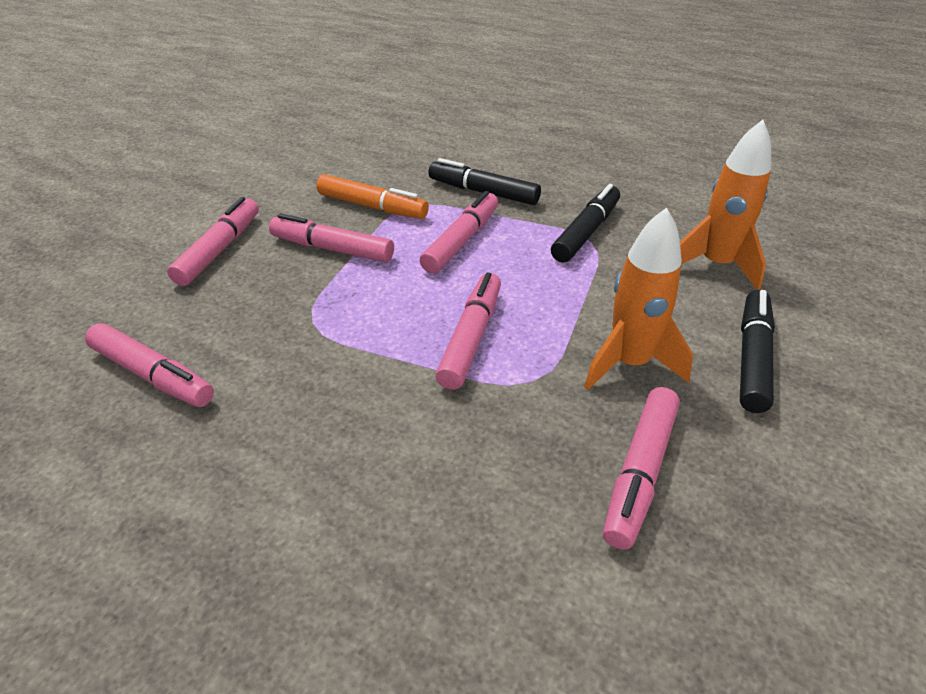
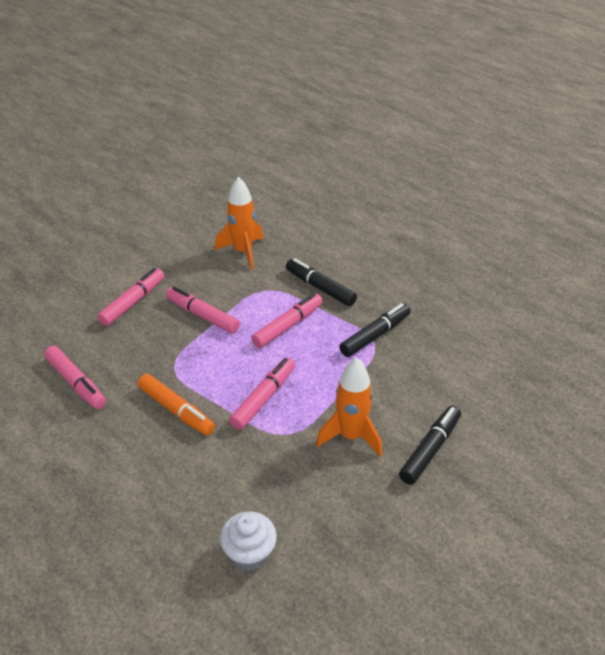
camera: 15 degrees right, 0 degrees up
orange marker [316,174,429,219] -> orange marker moved to [138,374,215,436]
pink marker [603,387,680,550] -> none
orange rocket [680,120,771,290] -> orange rocket moved to [215,177,264,270]
none -> white cupcake [220,512,277,571]

